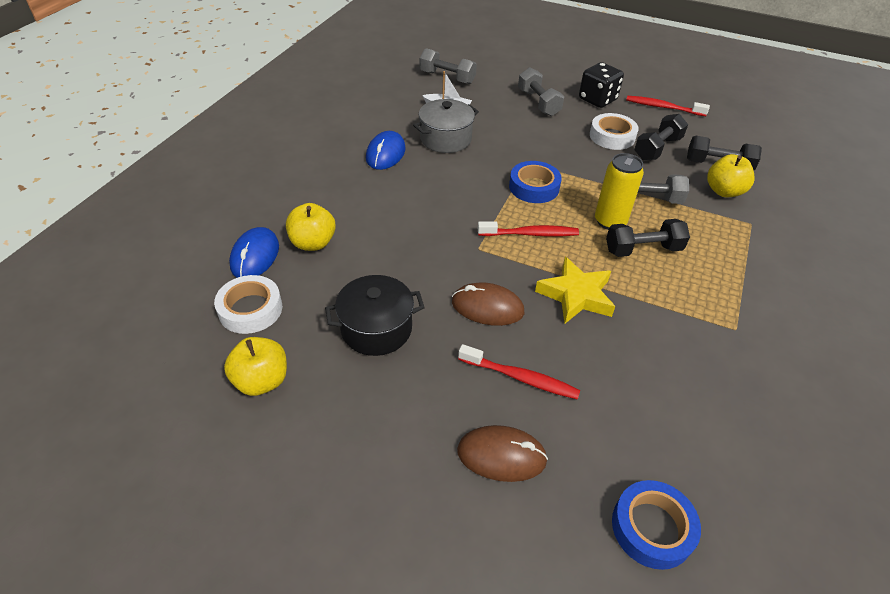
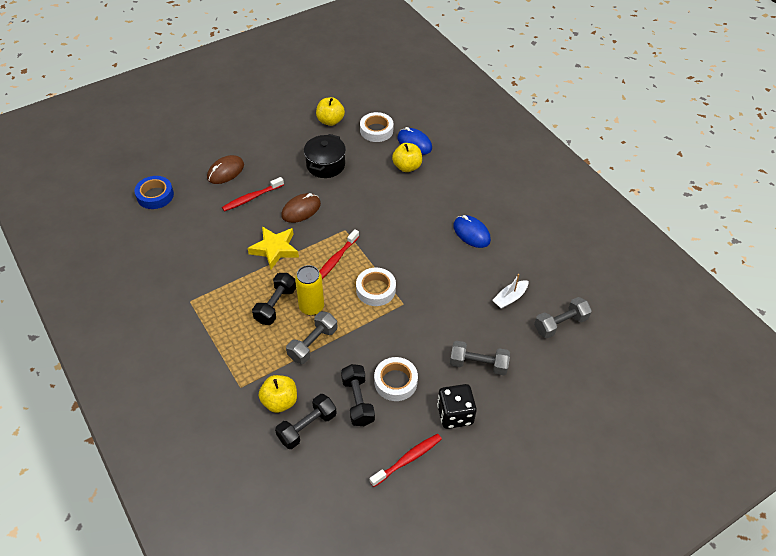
camera: 125 degrees right, 5 degrees up
grey pot [413,99,479,153] -> none
blue tape [509,161,562,203] -> white tape [356,268,396,306]

